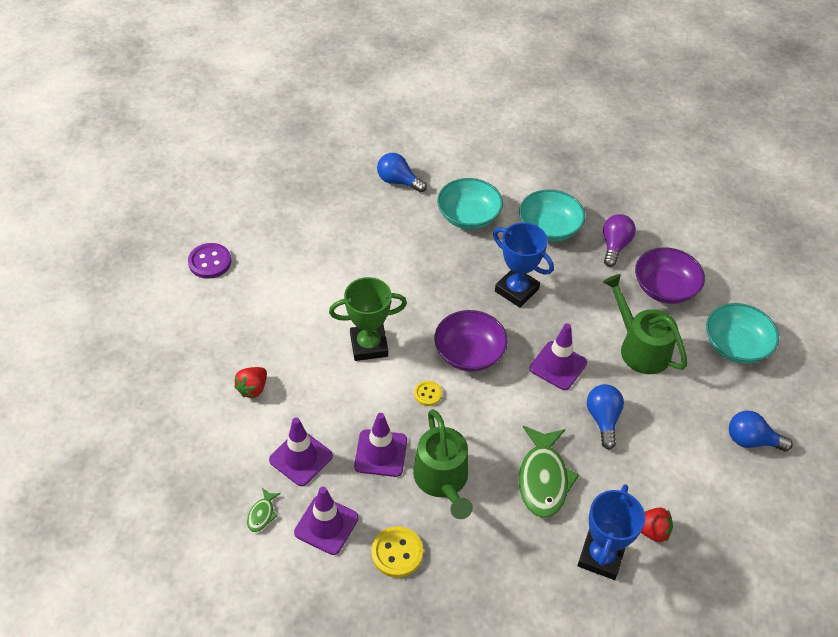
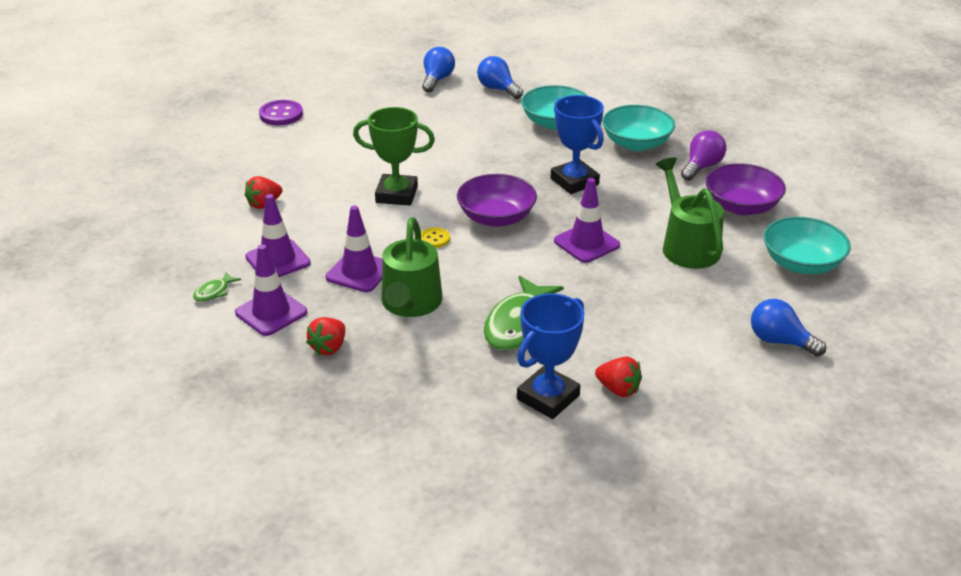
camera: 20 degrees right, 15 degrees down
yellow button [371,526,423,578] -> red strawberry [306,317,345,355]
blue light bulb [587,384,624,450] -> blue light bulb moved to [422,47,455,92]

